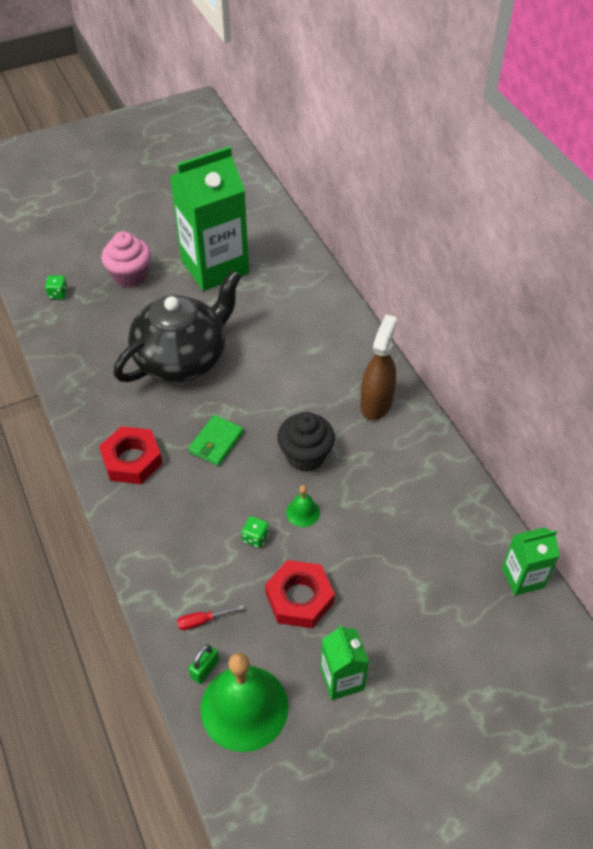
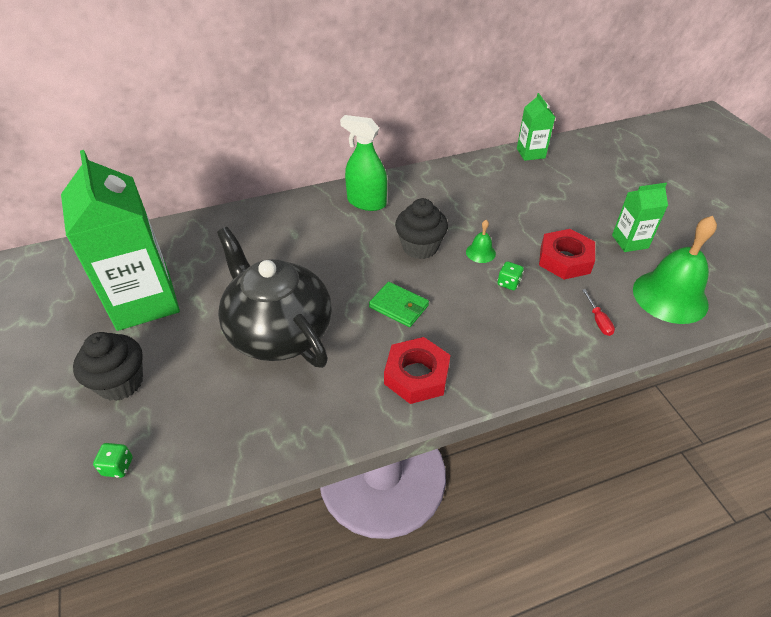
camera: 85 degrees left, 5 degrees down
pink cupcake [101,232,151,288] -> black cupcake [73,332,143,401]
green padlock [188,644,219,684] -> none
brown spray bottle [360,315,397,420] -> green spray bottle [340,115,387,211]

